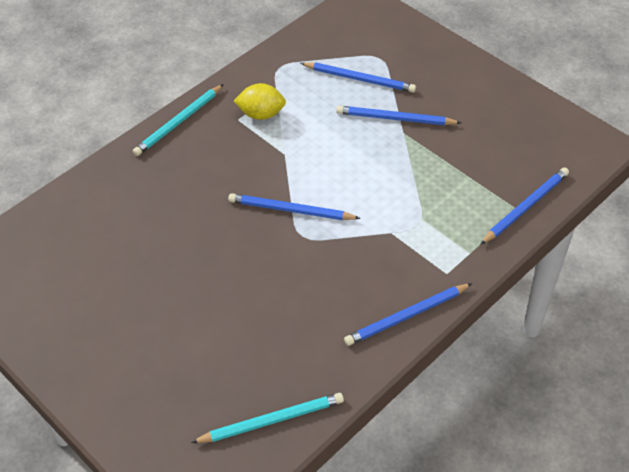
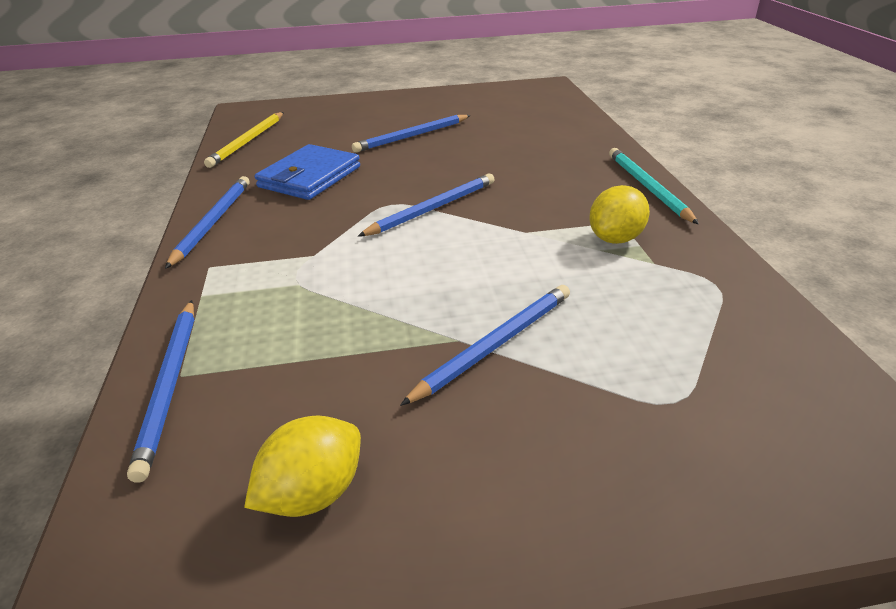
camera: 125 degrees right, 15 degrees down
turquoise pencil [191,393,344,443] -> yellow pencil [204,112,284,168]
blue pencil [300,62,416,92] -> blue pencil moved to [352,115,471,152]
none -> yellow lemon [244,415,361,517]
none -> blue wallet [255,144,360,200]

